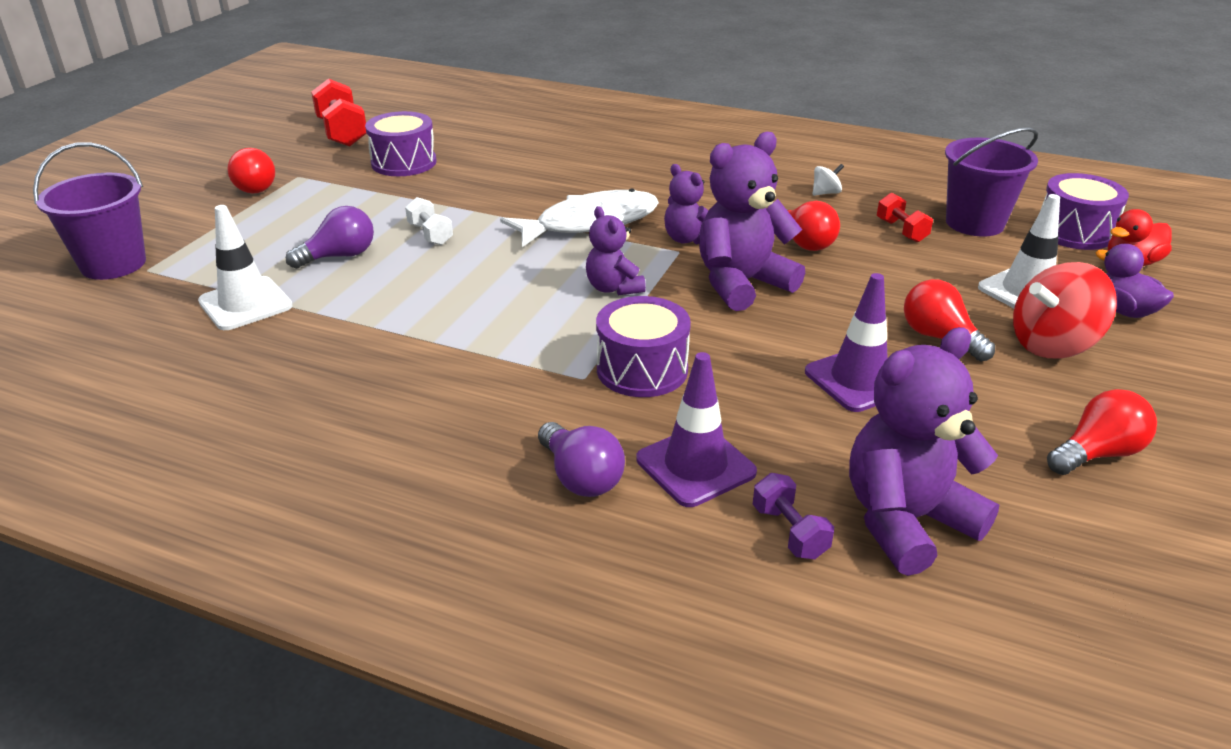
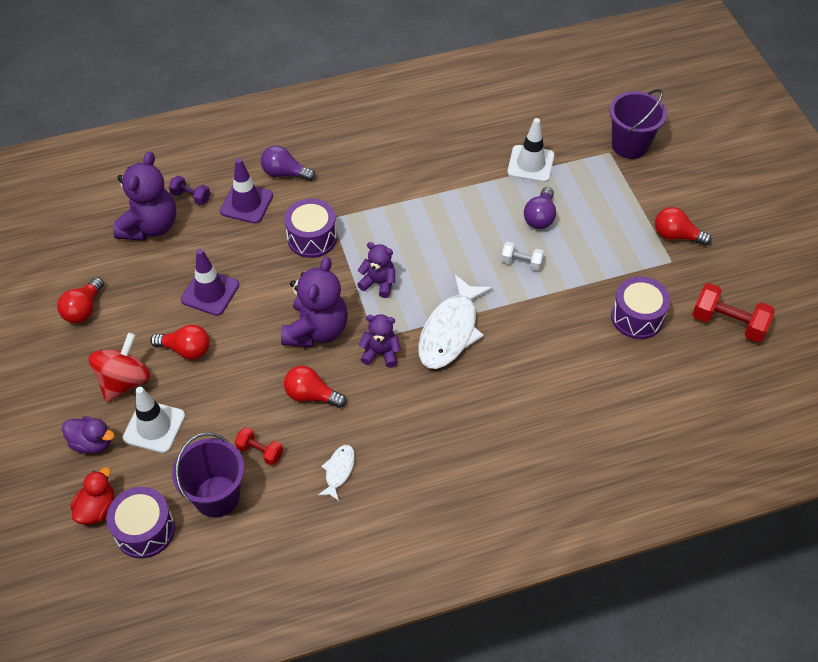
camera: 140 degrees right, 20 degrees up
white spinning top [813,164,844,196] -> white fish [318,445,355,501]

